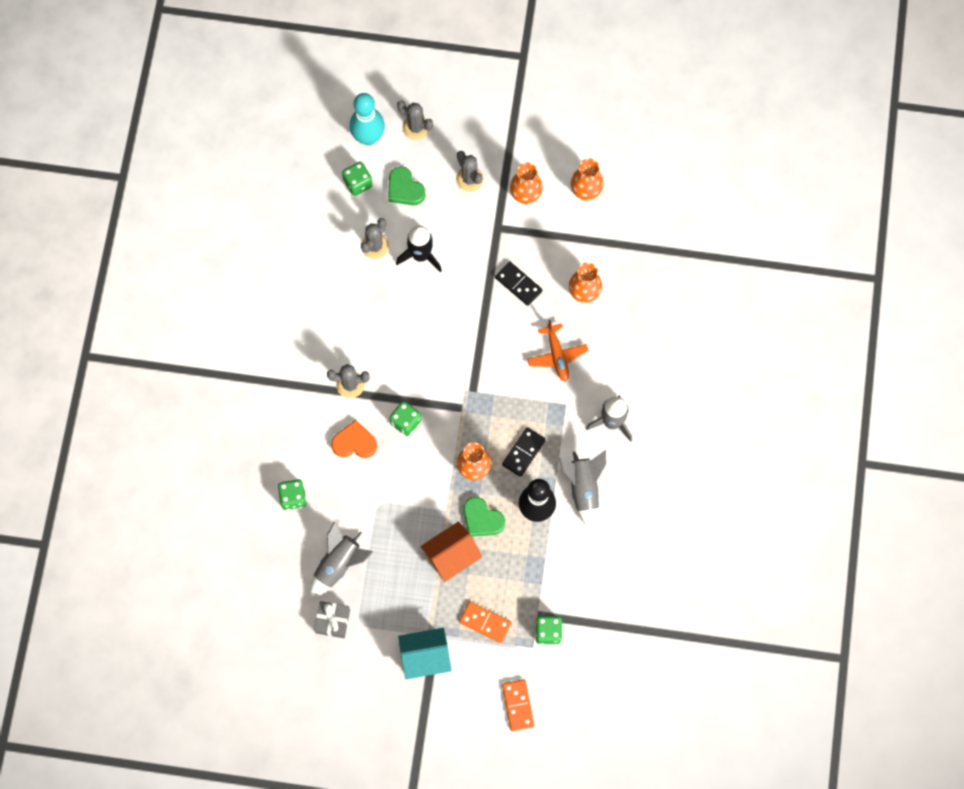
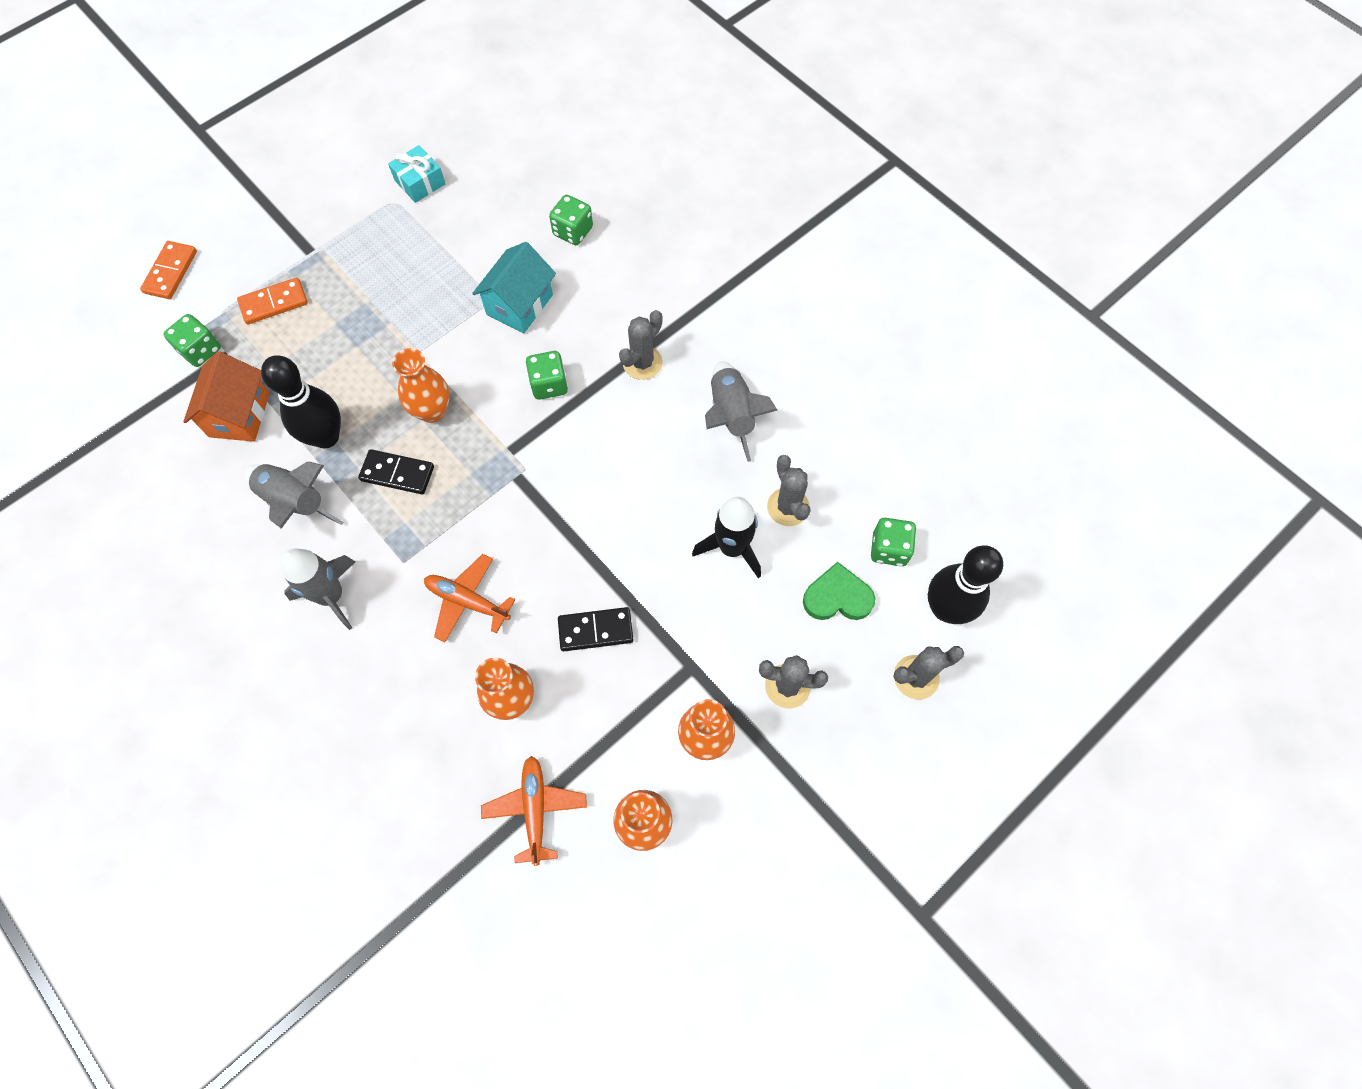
camera: 130 degrees right, 5 degrees down
grey rocket [310,522,374,598] -> grey rocket moved to [705,361,778,462]
grey gift [314,601,350,638] -> turquoise gift [388,145,445,203]
orange heart [331,420,377,458] -> none
turquoise bowling pin [350,93,385,145] -> black bowling pin [928,545,1003,624]
turquoise house [398,628,452,679] -> turquoise house moved to [472,242,556,333]
orange house [420,522,482,582] -> orange house moved to [183,351,270,442]
green heart [463,497,505,536] -> none
black domino [502,427,546,477] -> black domino turned 60 degrees counterclockwise [358,449,434,494]
orange domino [502,679,534,731] -> orange domino turned 75 degrees clockwise [140,241,197,299]
none -> orange plane [481,756,587,866]

